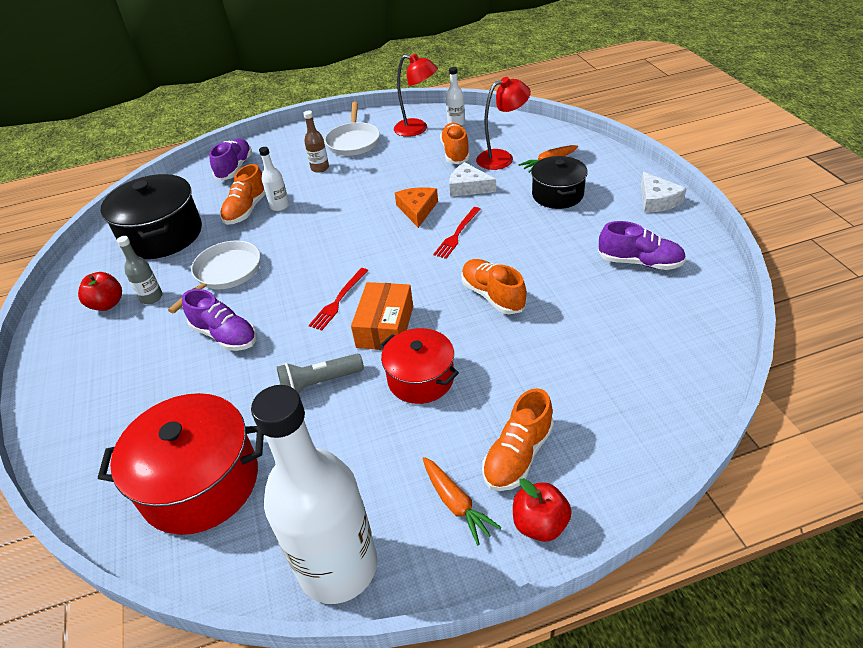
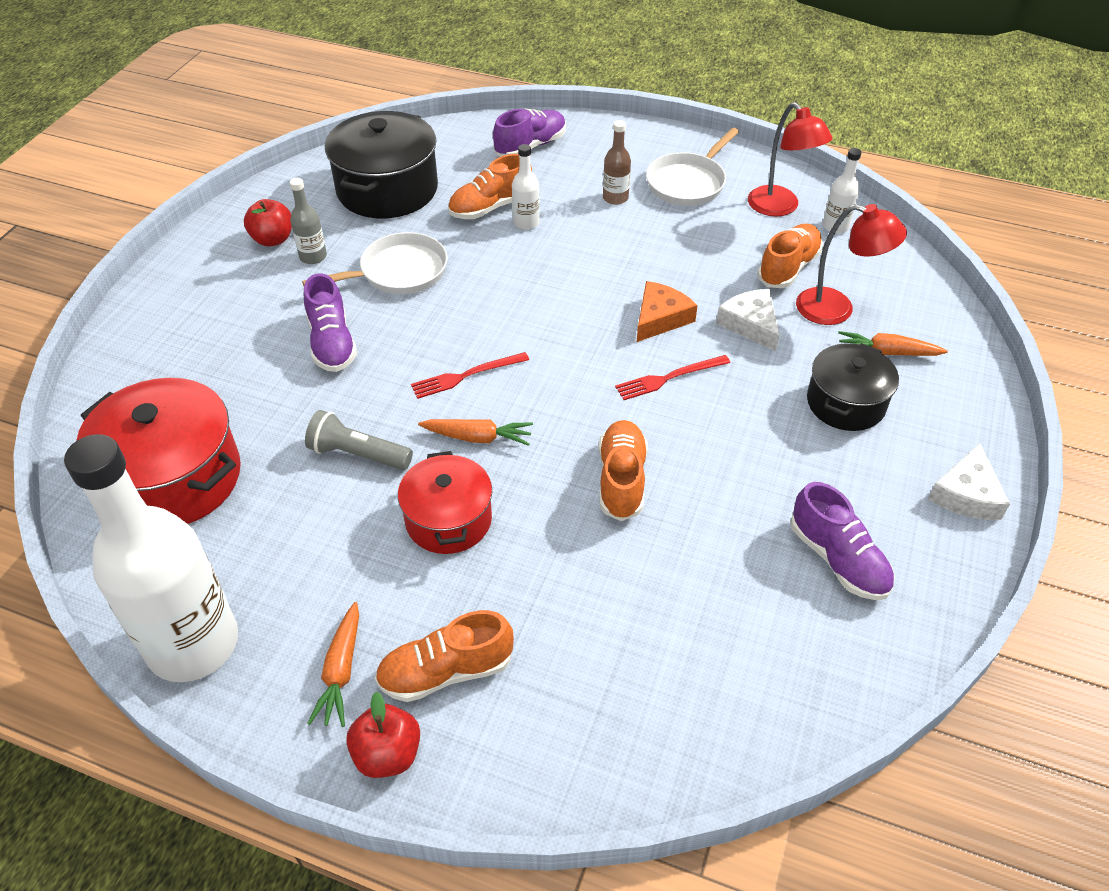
camera: 35 degrees right, 5 degrees up
orange box [351,282,413,350] -> orange carrot [418,419,533,446]

